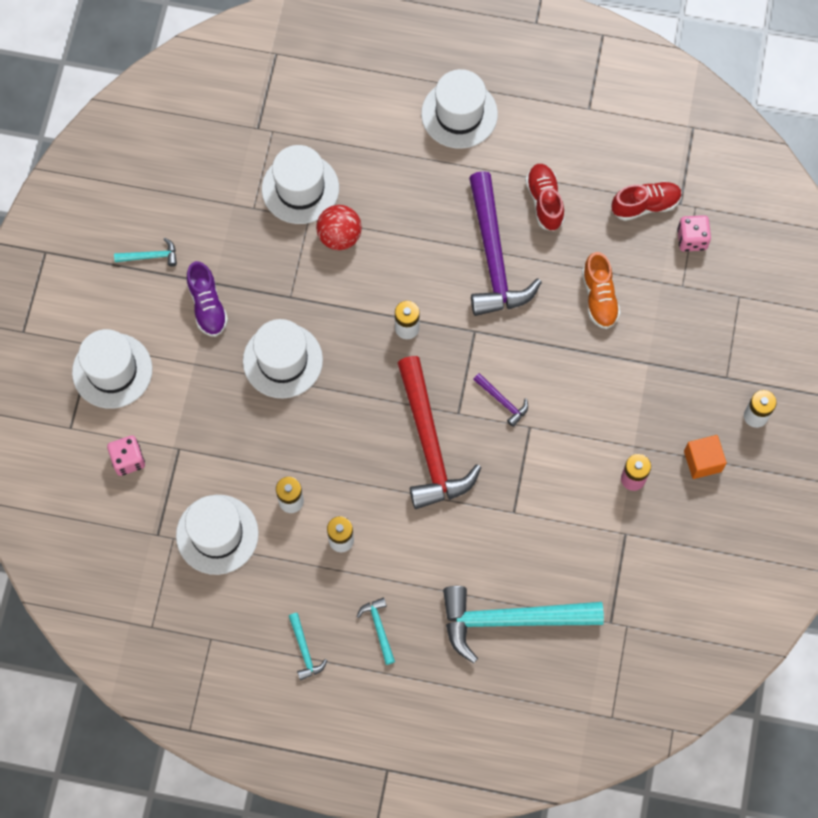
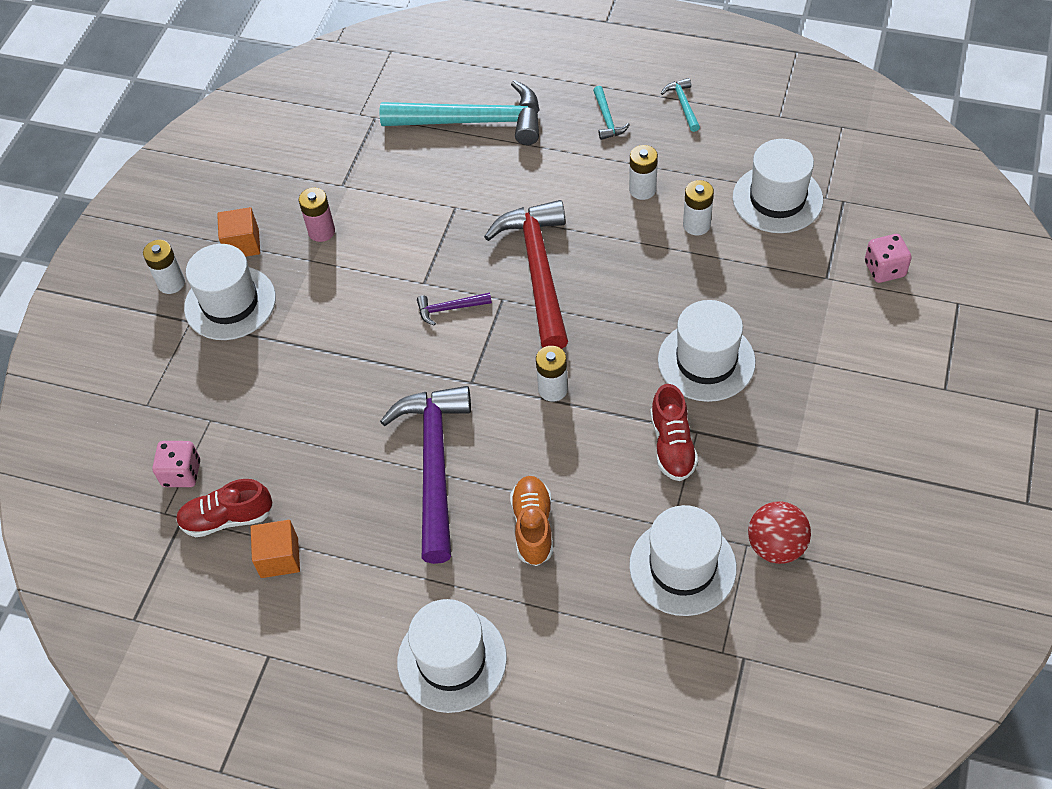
camera: 170 degrees left, 15 degrees down
white hat [72,329,152,409] -> white hat moved to [184,244,276,340]
turquoise hammer [114,238,177,266] -> none
purple shoe [187,261,228,337] -> none
red ball [316,205,362,250] -> red ball moved to [748,501,811,564]
purple hammer [473,373,528,427] -> purple hammer turned 60 degrees counterclockwise [417,293,492,326]
red shoe [526,164,565,231] -> red shoe moved to [650,384,698,481]
orange shoe [582,252,621,329] -> orange shoe moved to [510,476,553,566]
none -> orange cube [251,520,300,578]

